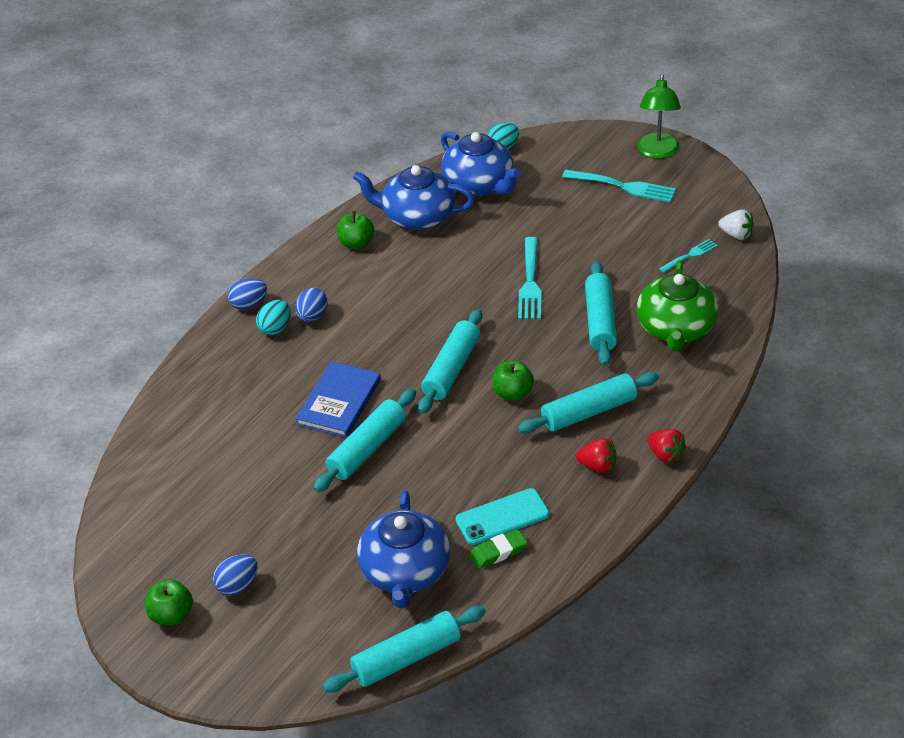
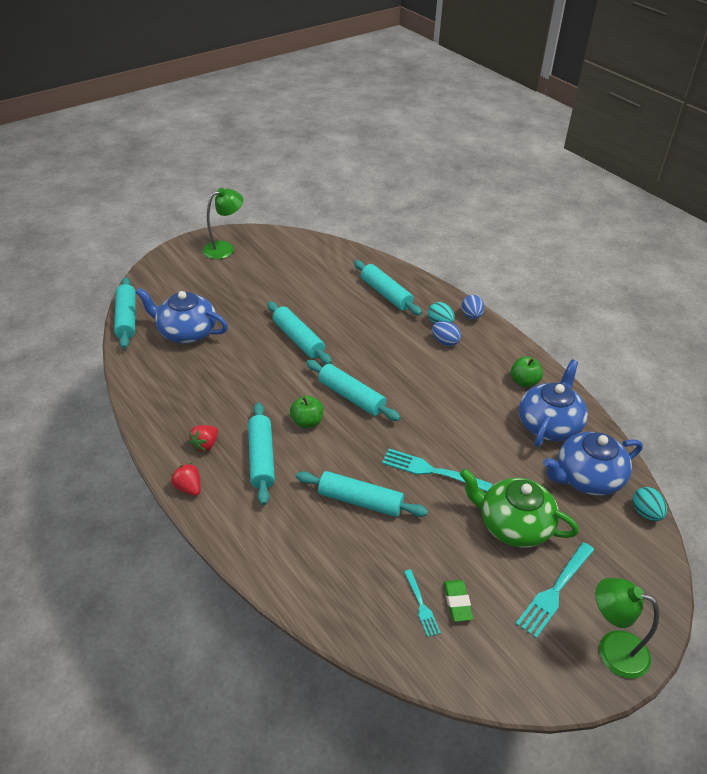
camera: 105 degrees right, 0 degrees up
green apple [145,579,193,625] -> green lamp [203,188,243,259]
blue egg [213,554,258,595] -> none
blue book [295,361,381,438] -> none
turquoise phone [455,488,549,545] -> none
green eraser [469,529,528,569] -> green eraser moved to [444,580,473,622]
green teapot [636,260,718,352] -> green teapot moved to [460,469,579,548]
red strawberry [647,429,686,463] -> red strawberry turned 75 degrees clockwise [171,463,201,496]
white strawberry [718,209,754,240] -> none
none -> turquoise rolling pin [354,260,422,316]

